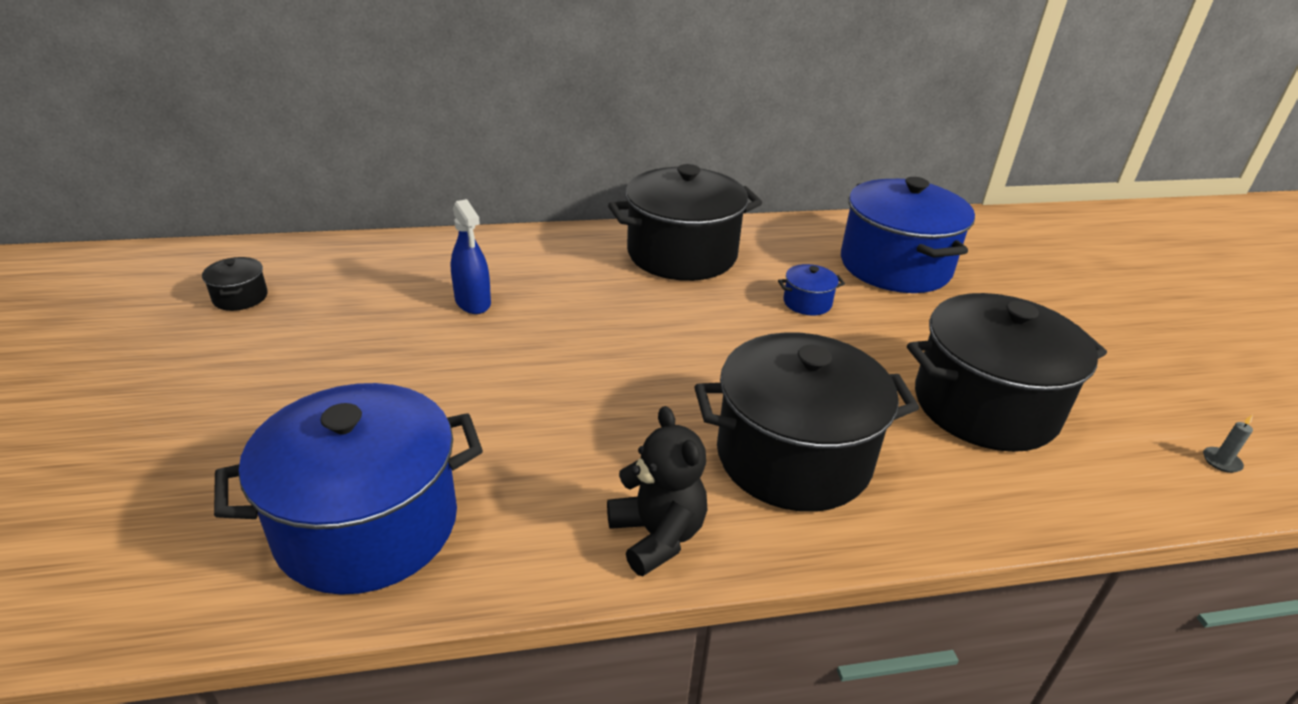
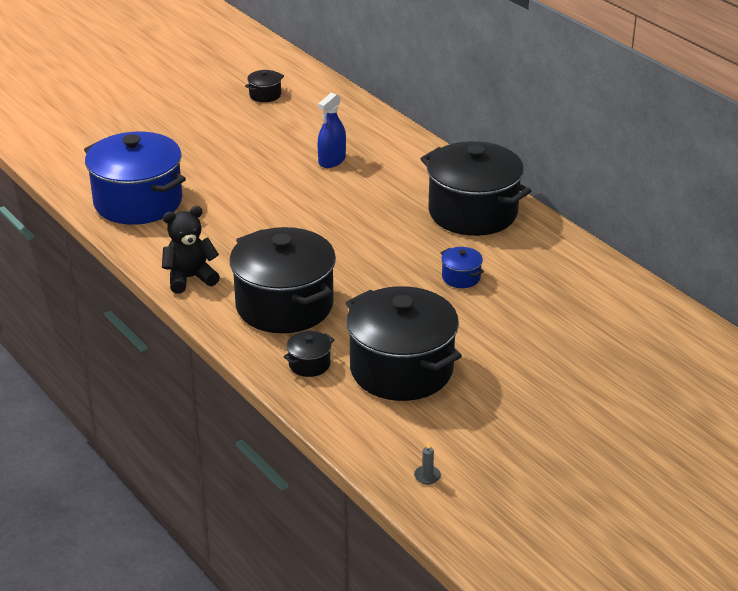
camera: 65 degrees right, 0 degrees up
black teddy bear [607,406,707,576] -> black teddy bear turned 150 degrees counterclockwise [162,206,220,294]
blue pot [841,177,975,293] -> none
none -> black pot [283,331,335,377]

